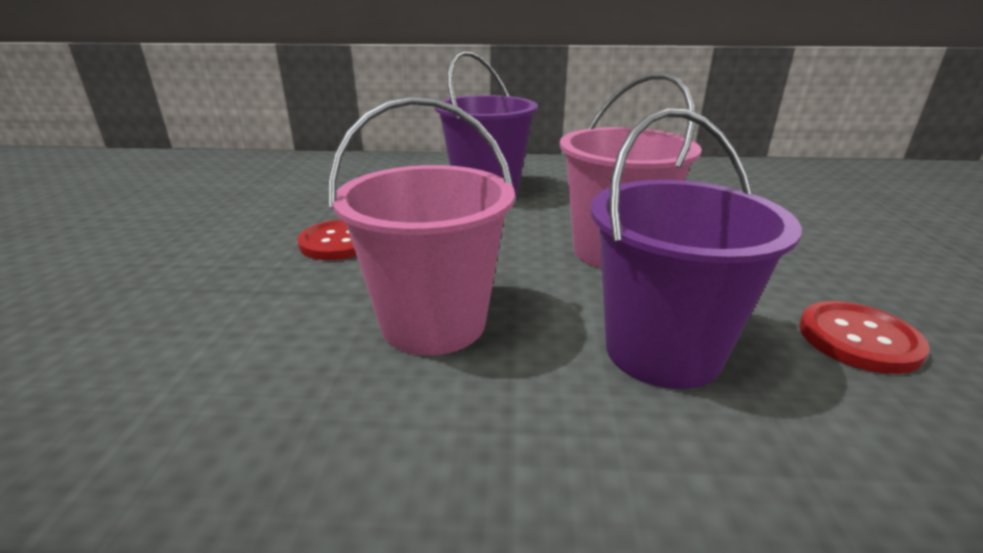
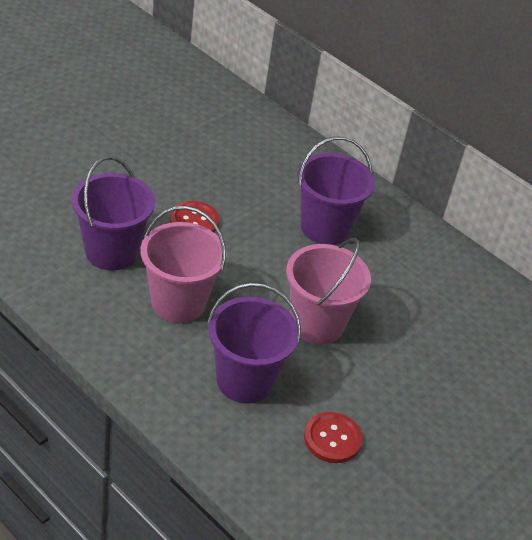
camera: 35 degrees right, 15 degrees up
none -> purple bucket [71,156,155,271]

